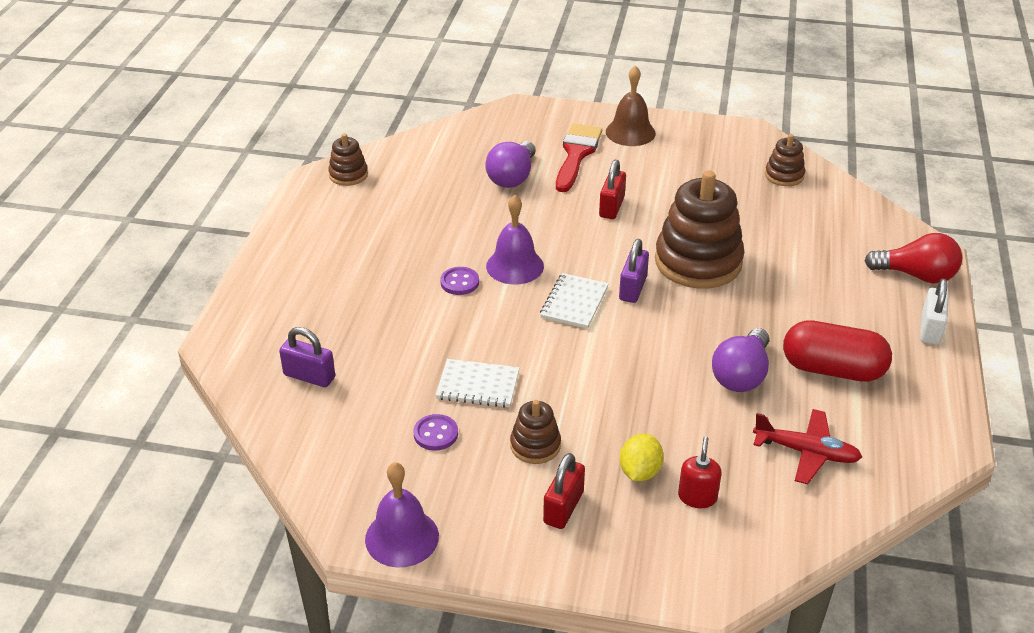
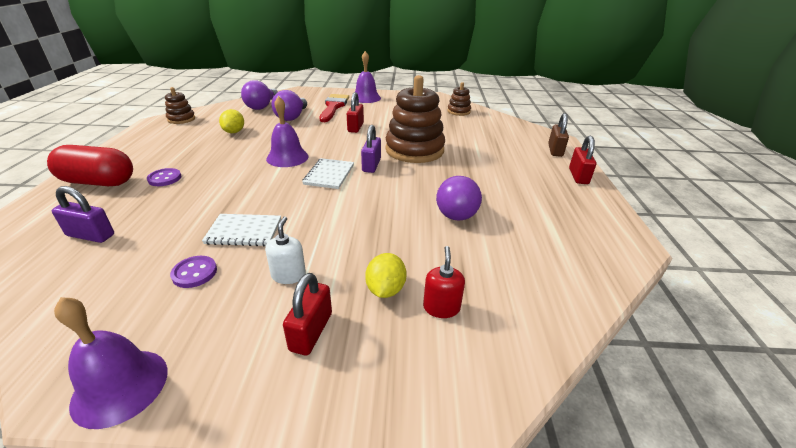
camera: 10 degrees left, 5 degrees down
purple button [440,267,479,295] -> purple button moved to [147,168,181,186]
brown stacking toy [510,400,561,464] -> white soap dispenser [265,216,306,284]
brown bell [606,65,656,146] -> purple bell [355,51,381,103]
red plane [753,409,862,484] -> none
red capsule [783,320,892,382] -> red capsule moved to [47,145,133,186]
red light bulb [864,233,962,284] -> brown padlock [548,113,569,157]
white padlock [920,278,949,345] -> red padlock [569,136,597,184]
none -> yellow lemon [219,109,244,133]
none -> purple light bulb [241,80,278,110]

